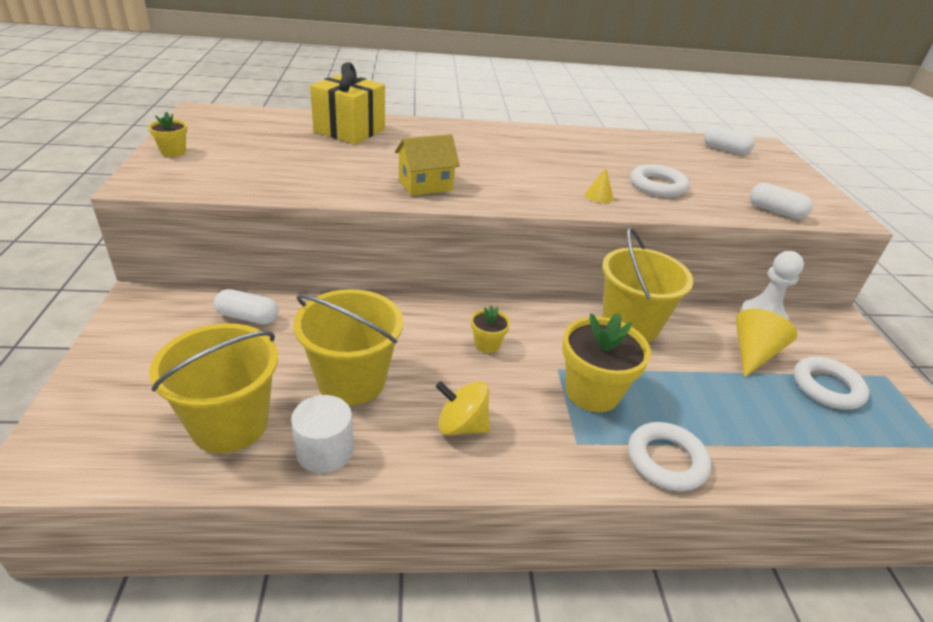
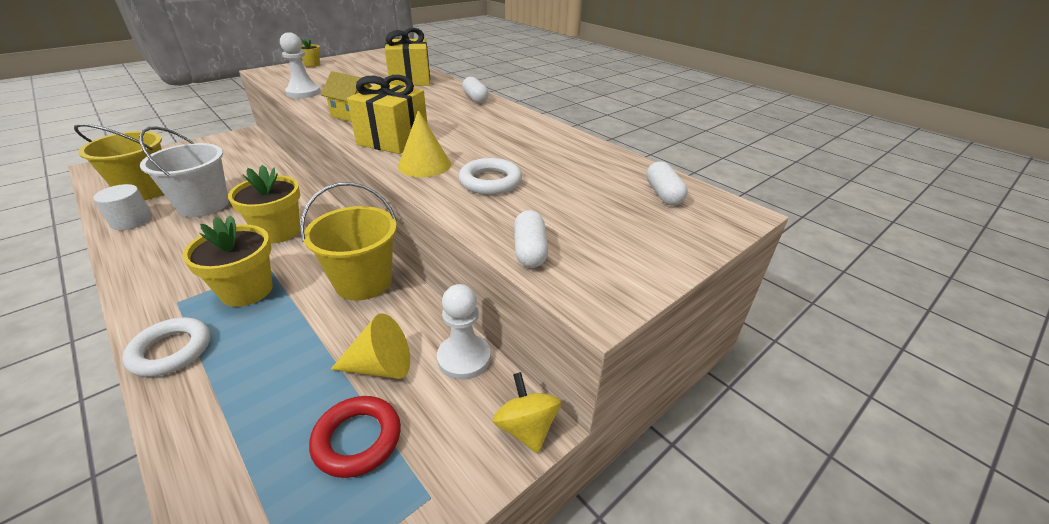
camera: 55 degrees right, 0 degrees up
white capsule [214,289,279,324] -> white capsule moved to [462,77,489,103]
yellow bucket [293,289,403,405] -> white bucket [139,126,229,217]
yellow spinning top [436,381,490,435] -> yellow spinning top moved to [492,372,561,453]
yellow flower pot [471,306,510,353] -> yellow flower pot [228,165,300,243], size x1.98
yellow cone [585,168,614,203] -> yellow cone [398,110,451,177], size x1.86
white ring [794,357,869,410] -> red ring [309,396,401,478]
none -> white pawn [280,32,321,98]
none -> yellow gift [347,75,427,154]

